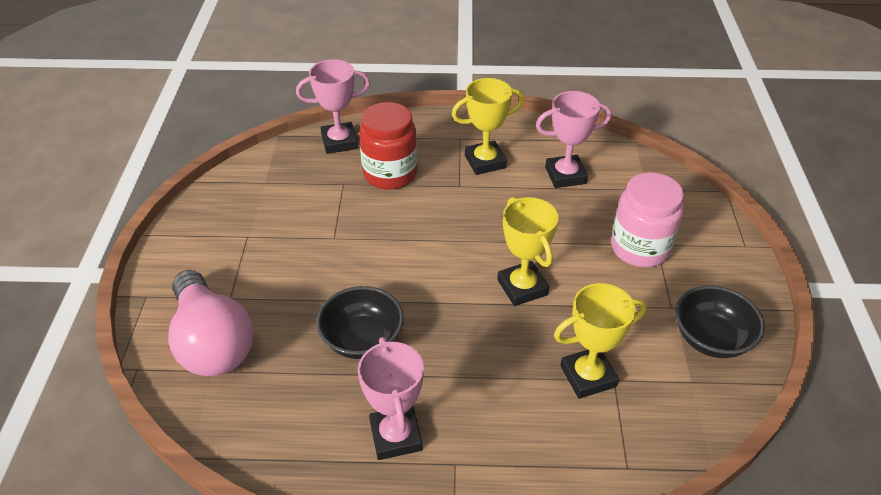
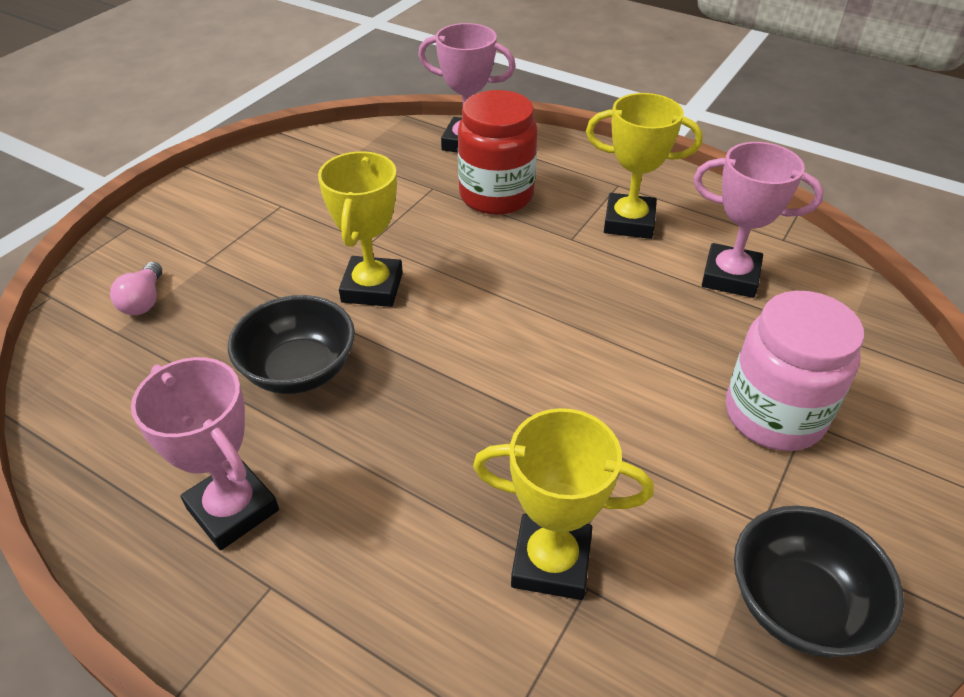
camera: 30 degrees right, 0 degrees up
pink light bulb [168,270,254,376] -> pink light bulb [110,262,162,315], size x0.41
pink trophy [358,337,424,460] -> pink trophy turned 60 degrees counterclockwise [131,357,279,550]
yellow trophy [497,197,558,306] -> yellow trophy moved to [318,151,403,307]

